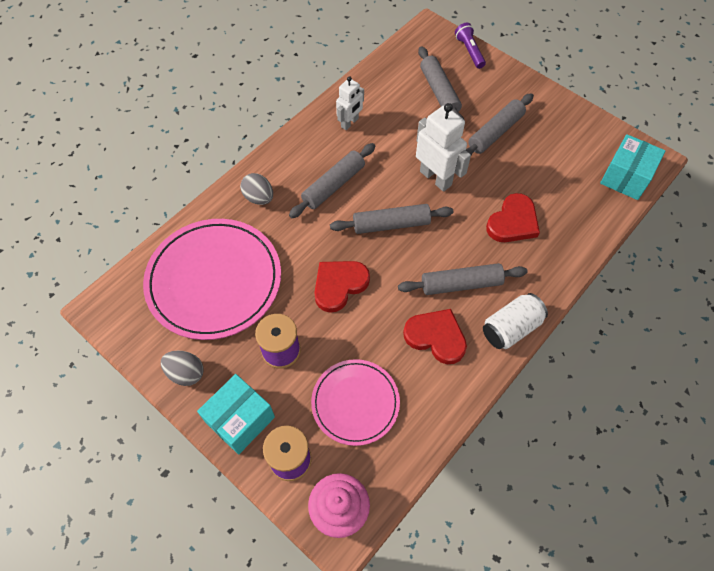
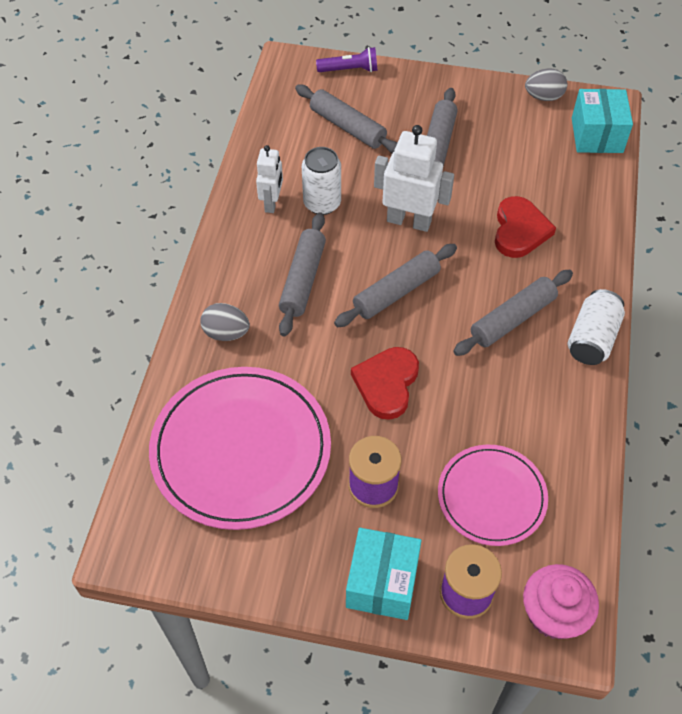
camera: 30 degrees left, 5 degrees down
grey egg [161,350,204,386] -> grey egg moved to [525,69,567,101]
red heart [403,309,467,364] -> none
purple flashlight [455,23,486,69] -> purple flashlight turned 135 degrees clockwise [316,47,377,72]
none -> white can [302,147,341,215]

